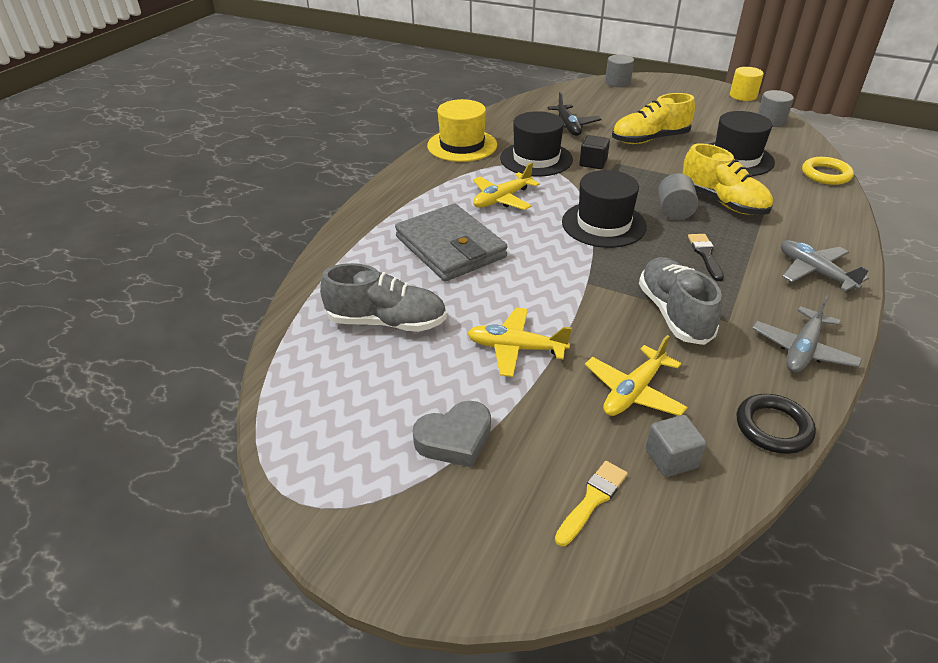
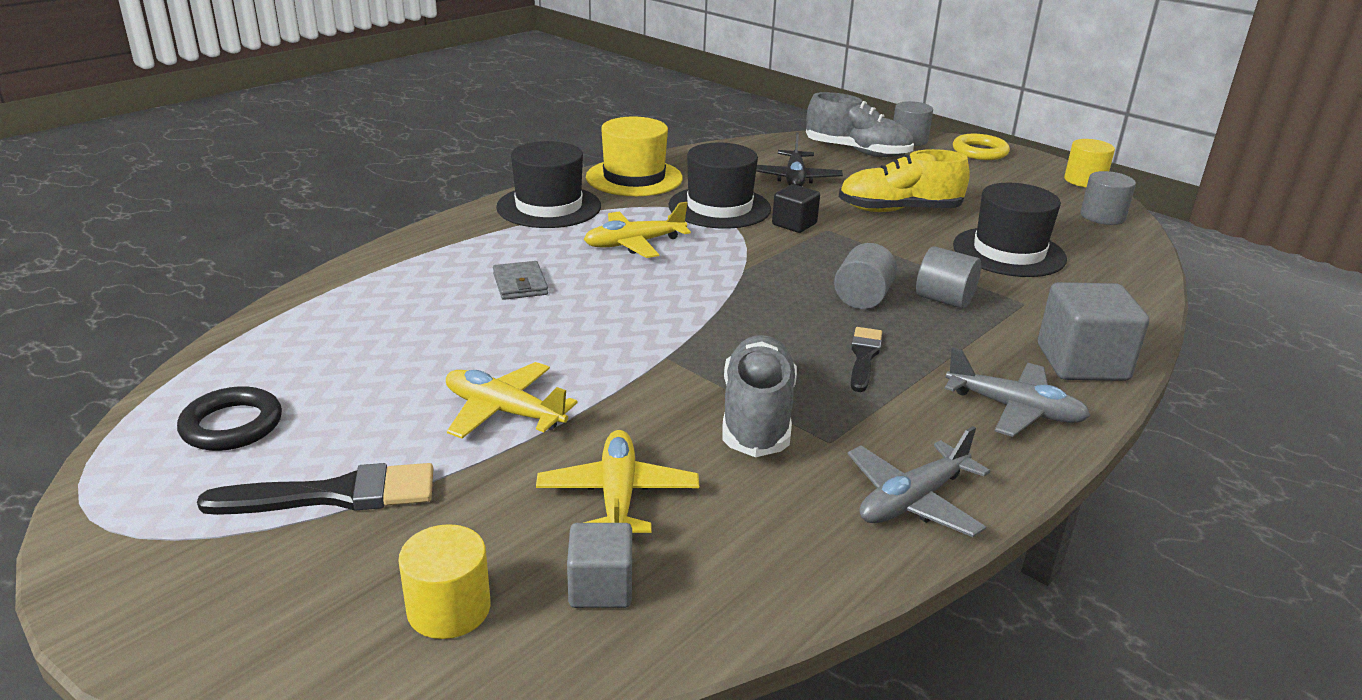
camera: 15 degrees right, 10 degrees down
grey shoe [320,263,447,332] -> grey shoe moved to [806,92,914,157]
grey wallet [395,204,508,281] -> grey wallet [493,261,548,300], size x0.45
grey heart [412,401,491,468] -> black brush [197,463,433,515]
yellow brush [555,461,628,546] -> yellow cylinder [398,524,491,639]
black hat [562,170,647,248] -> black hat moved to [496,141,601,228]
yellow plane [585,335,688,416] -> yellow plane turned 120 degrees clockwise [536,430,699,533]
yellow shoe [682,143,773,215] -> grey cylinder [916,246,981,309]
black ring [737,394,816,454] -> black ring moved to [177,386,282,451]
grey plane [781,240,869,292] -> grey plane turned 135 degrees clockwise [944,347,1091,437]
yellow ring [802,157,854,185] -> yellow ring moved to [953,134,1010,160]
none -> grey cube [1038,282,1149,381]

